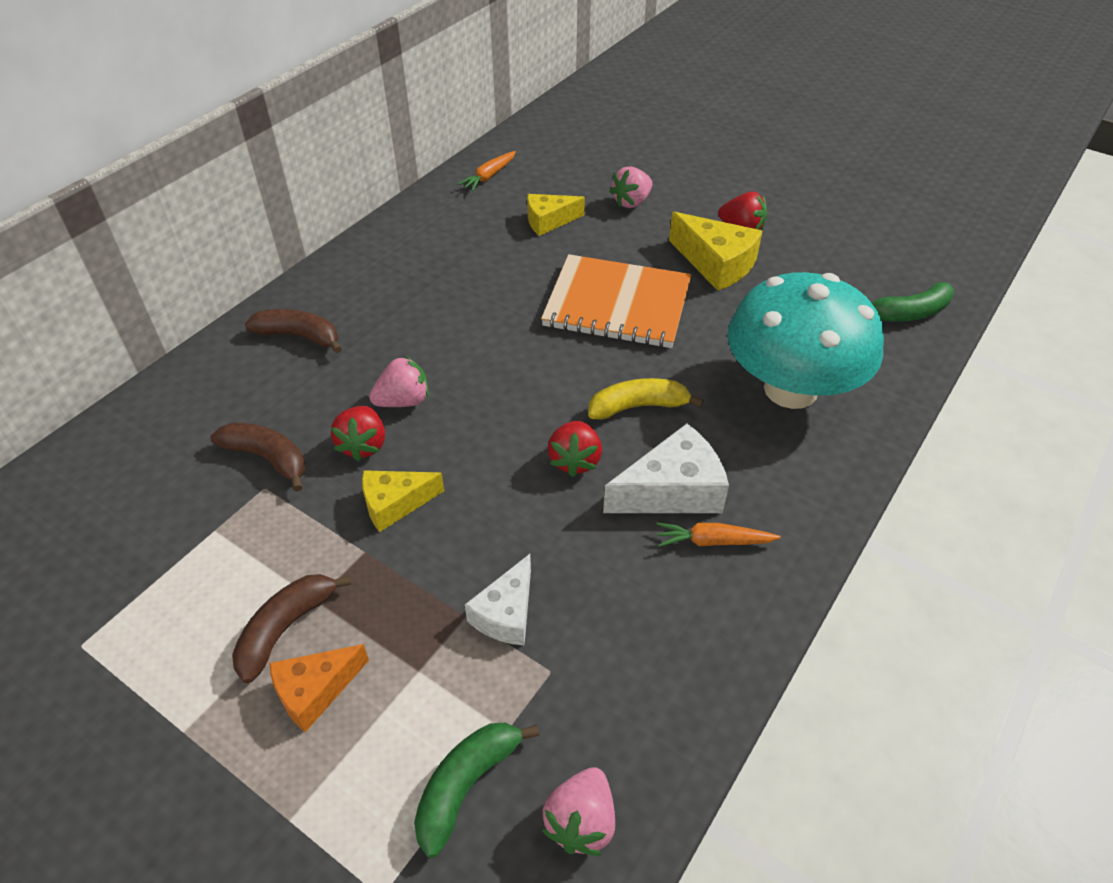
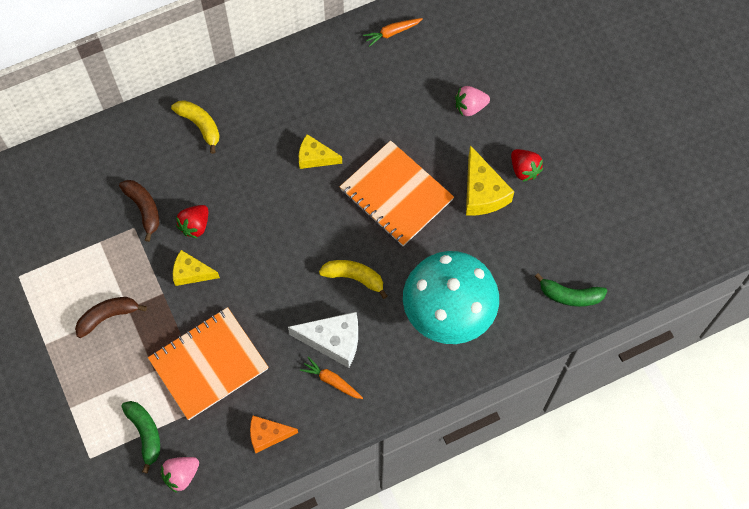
camera: 30 degrees right, 20 degrees up
brown banana [245,309,342,353] -> yellow banana [171,100,220,154]
orange cheese [269,644,369,732] -> orange cheese moved to [250,415,298,453]
pink strawberry [369,356,429,407] -> none
green banana [414,723,539,858] -> green banana turned 90 degrees clockwise [121,401,160,474]
white cheese [465,554,531,645] -> orange notebook [148,307,269,420]
yellow cheese [527,194,585,236] -> yellow cheese moved to [299,134,342,169]
red strawberry [548,421,602,477] -> none

